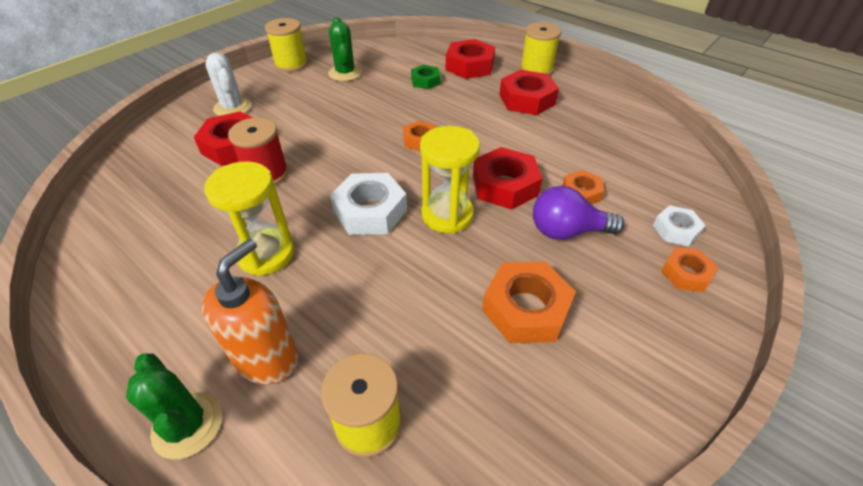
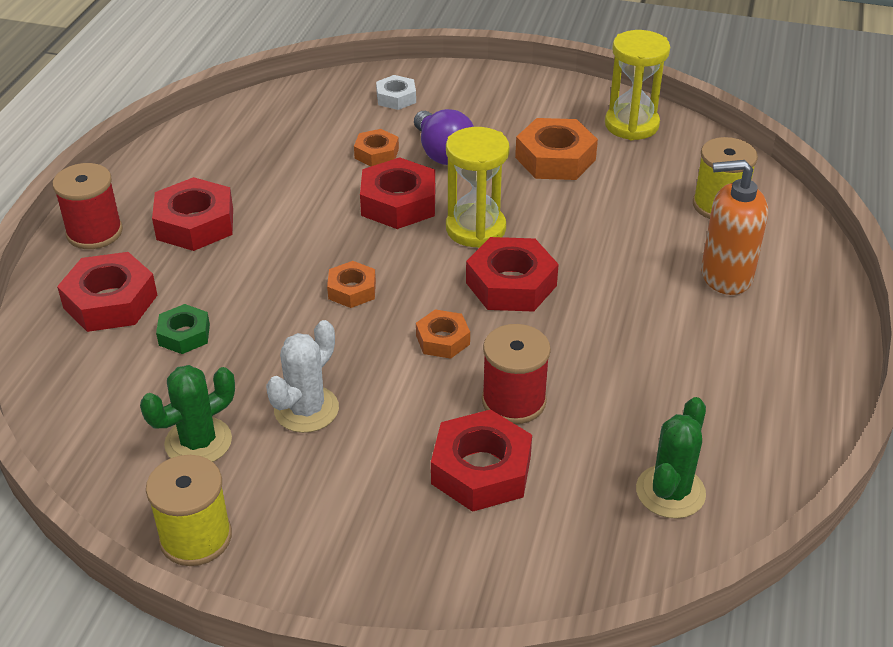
camera: 115 degrees left, 5 degrees down
green cactus [126,354,222,459] -> green cactus moved to [636,397,706,519]
yellow hourglass [204,161,294,276] -> yellow hourglass moved to [605,30,670,140]
white cactus [206,53,252,116] -> white cactus moved to [266,320,339,433]
white nut [330,173,407,235] -> red nut [466,237,559,312]
yellow spool [520,22,561,75] -> red spool [52,163,123,249]
orange nut [661,247,718,292] -> orange nut moved to [416,309,470,359]

